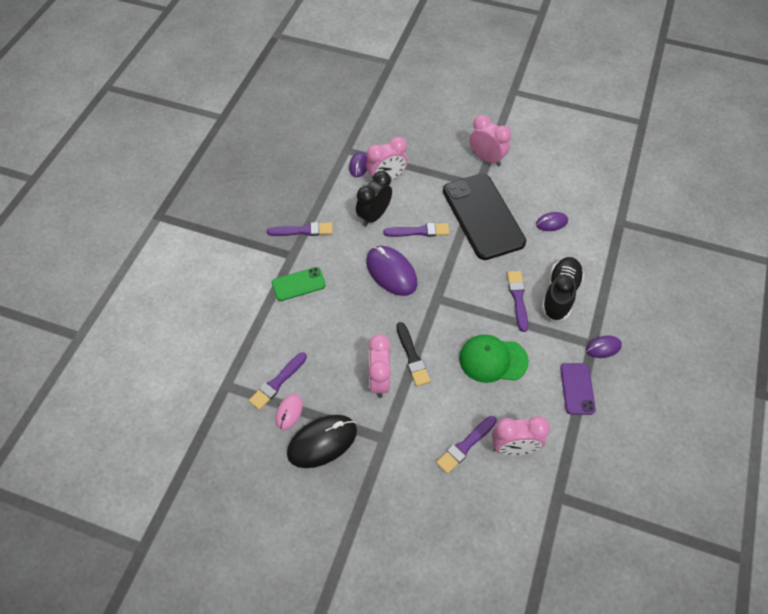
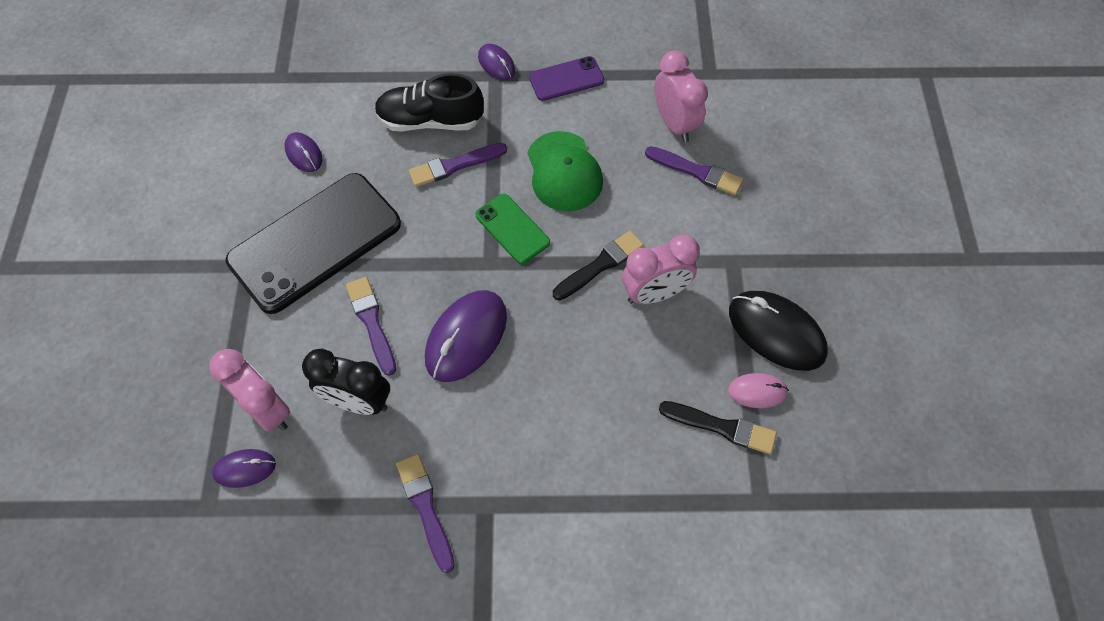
camera: 110 degrees left, 5 degrees up
purple brush [249,352,307,410] -> black brush [659,401,777,454]
green phone [272,267,326,301] -> green phone moved to [475,194,550,264]
pink clock [470,115,511,166] -> none

